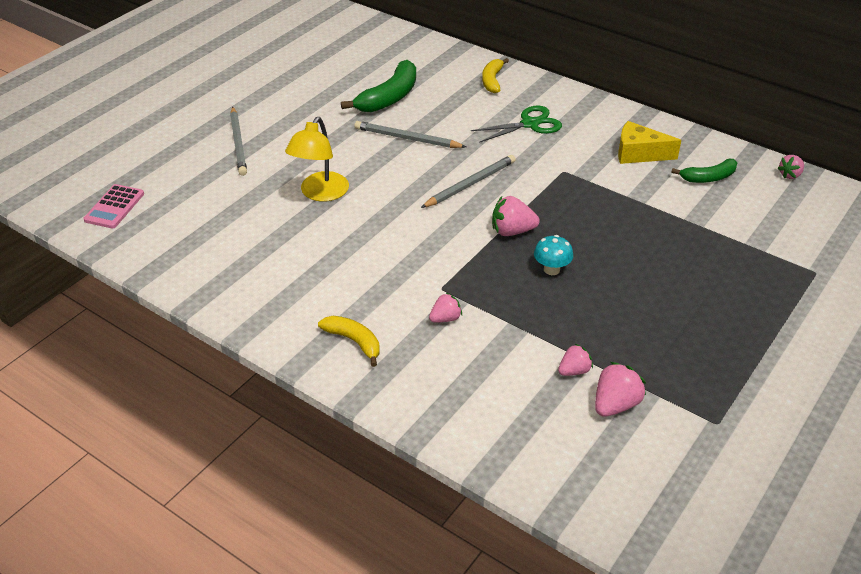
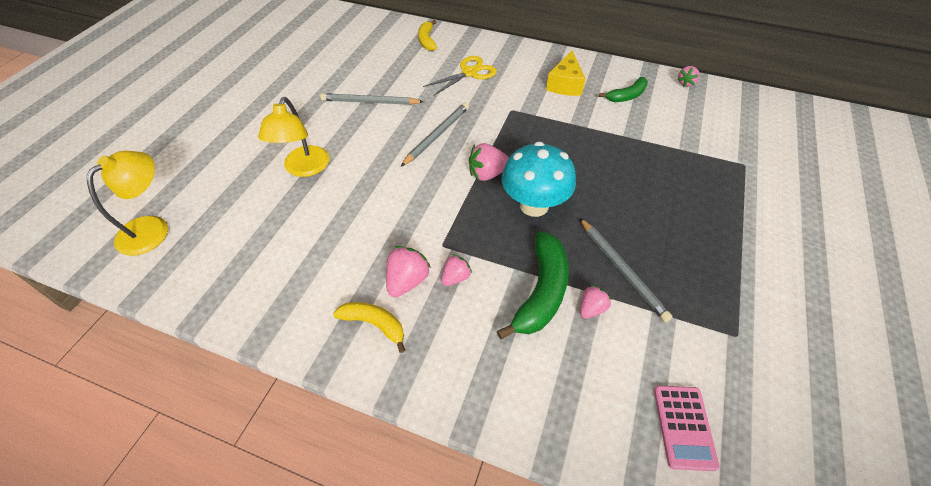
camera: 15 degrees left, 10 degrees up
pink calculator [83,184,144,229] -> pink calculator moved to [654,385,719,471]
grey pencil [230,107,247,176] -> grey pencil moved to [580,218,673,322]
green banana [341,60,416,112] -> green banana moved to [497,231,569,339]
green scissors [471,106,562,143] -> yellow scissors [423,56,497,96]
turquoise mushroom [534,235,573,275] -> turquoise mushroom [502,142,576,217], size x1.98
pink strawberry [595,362,646,417] -> pink strawberry moved to [386,246,431,297]
yellow cheese [618,121,681,164] -> yellow cheese turned 75 degrees counterclockwise [546,50,586,96]
none -> yellow lamp [87,151,168,256]

